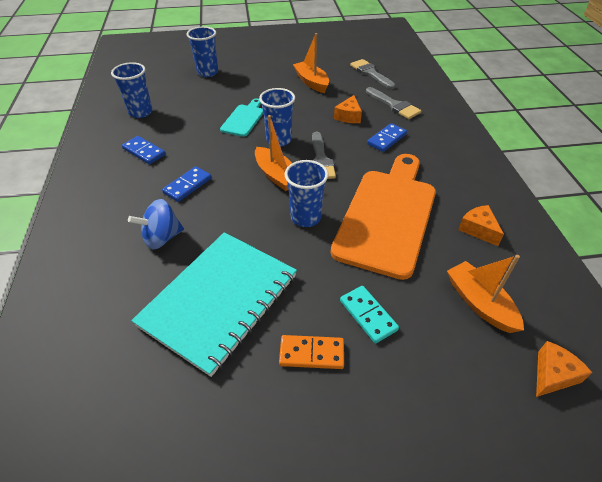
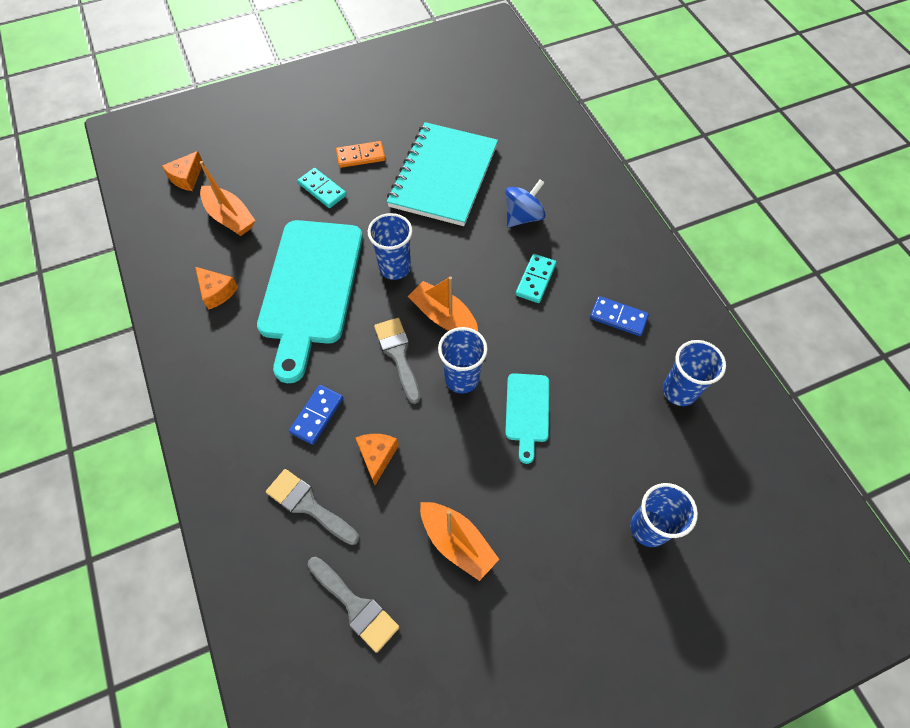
camera: 165 degrees right, 15 degrees up
blue domino [162,166,211,202] -> turquoise domino [516,254,556,303]
orange cutting board [331,154,436,280] -> turquoise cutting board [257,220,363,383]

